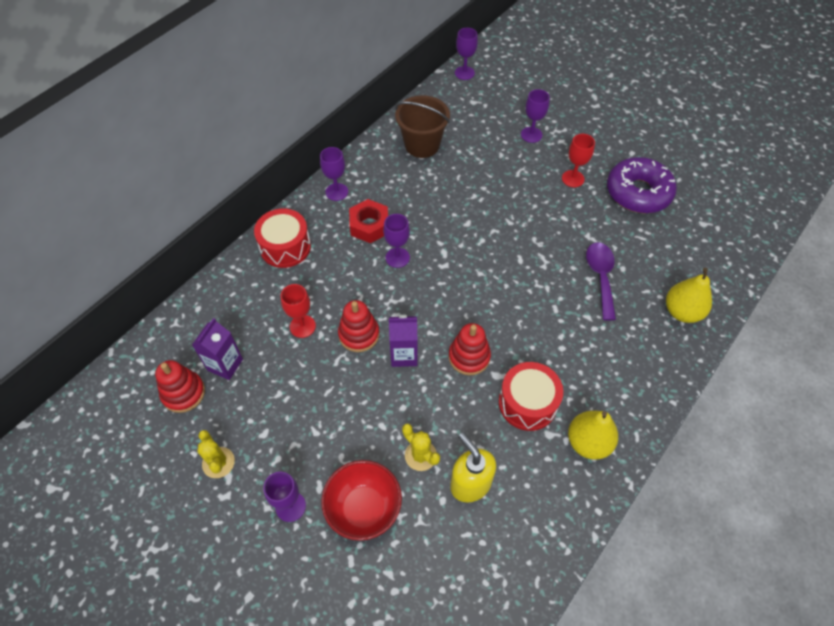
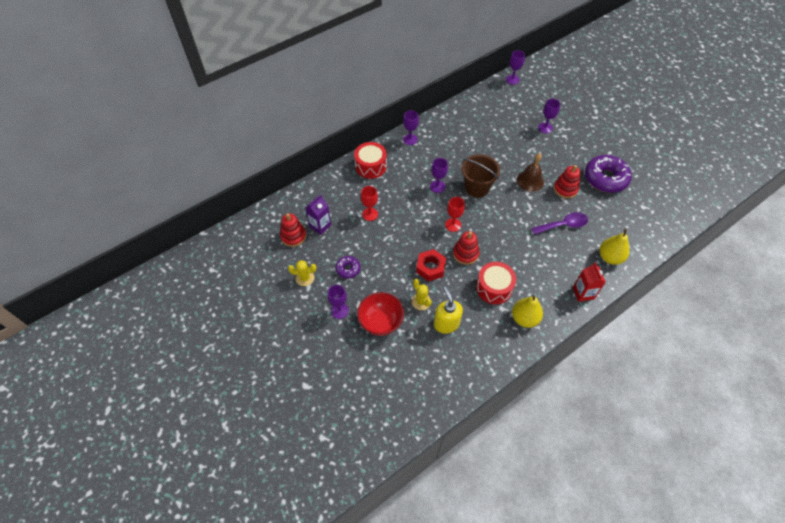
camera: 15 degrees right, 0 degrees up
yellow cactus [197,430,235,478] -> yellow cactus turned 75 degrees counterclockwise [288,260,316,286]
red stacking toy [338,300,379,352] -> red stacking toy moved to [554,165,580,199]
red nut [349,199,388,243] -> red nut moved to [416,249,446,281]
purple carton [389,315,418,367] -> none
brown bucket [395,95,450,158] -> brown bucket moved to [462,154,500,198]
red goblet [562,134,595,187] -> red goblet moved to [445,197,465,232]
purple spoon [586,242,616,320] -> purple spoon turned 60 degrees clockwise [532,212,588,235]
none -> purple donut [335,256,360,279]
none -> brown bell [517,153,544,192]
none -> red carton [573,262,606,302]

